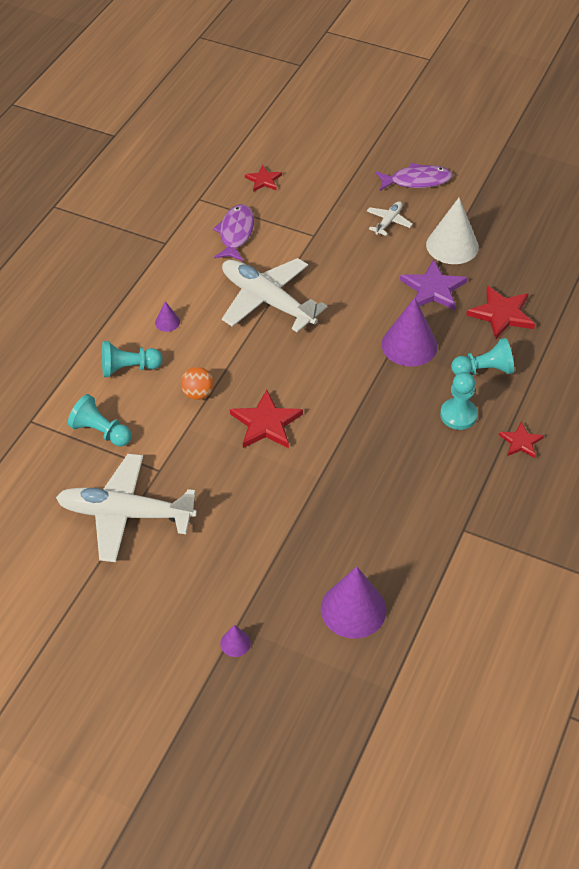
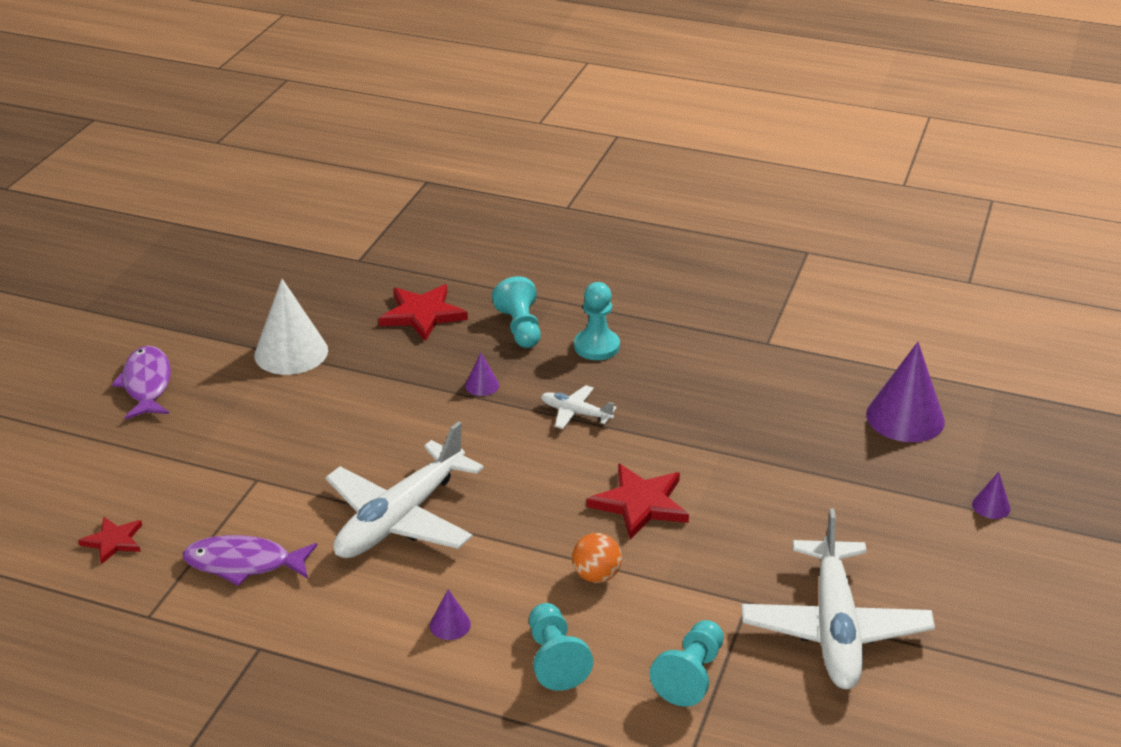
camera: 95 degrees left, 15 degrees down
white plane [367,201,413,236] -> white plane moved to [541,385,617,429]
purple cone [382,298,438,366] -> purple cone [465,353,499,396], size x0.45
purple star [400,260,467,310] -> none
red star [499,421,544,458] -> none

